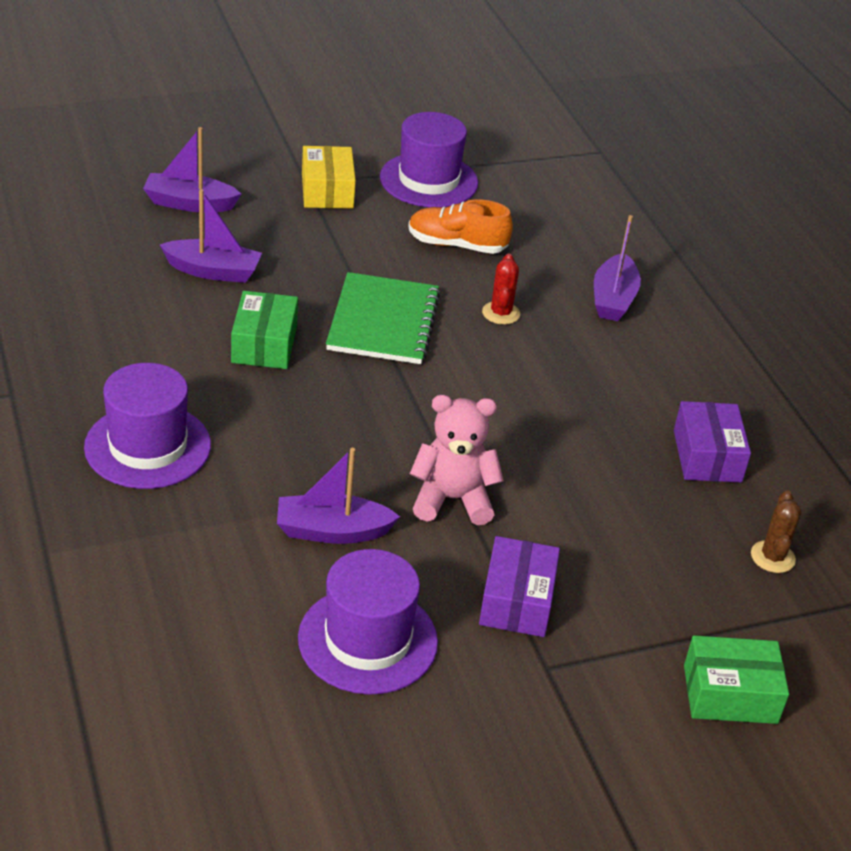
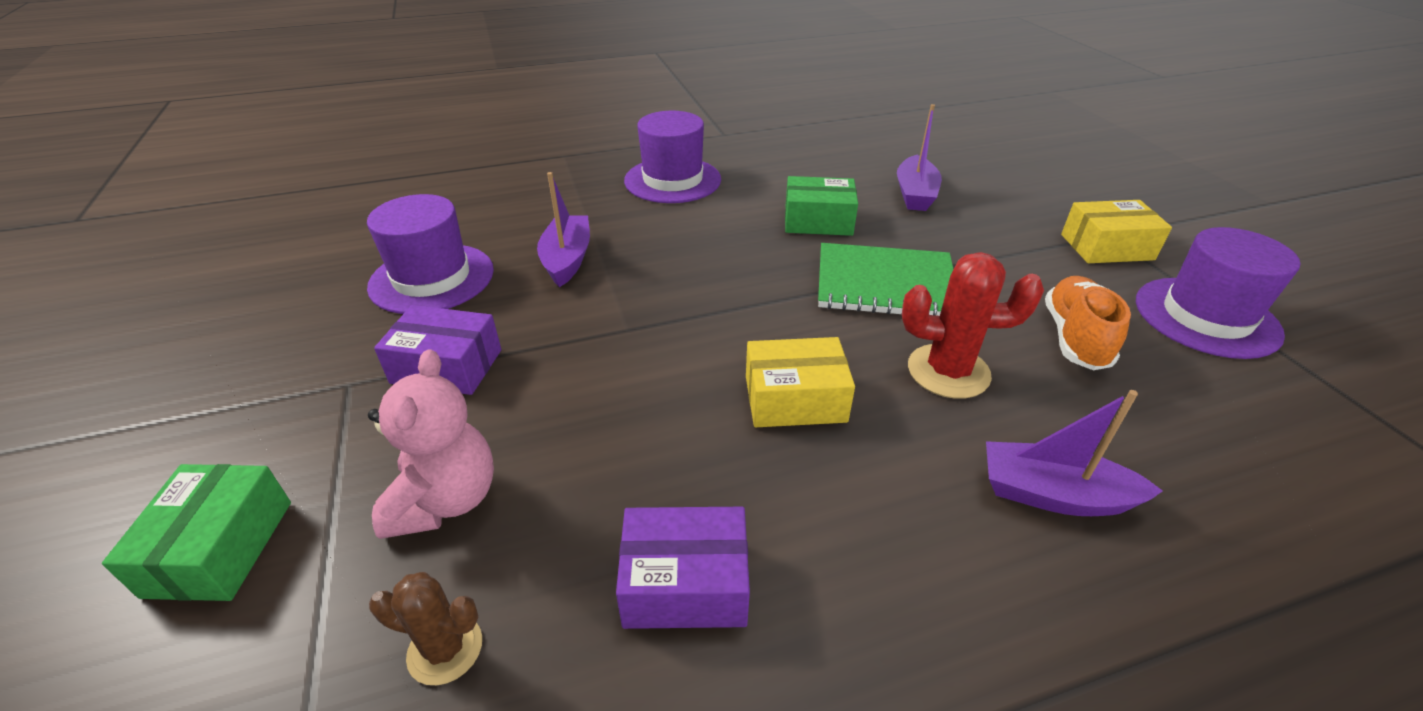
camera: 95 degrees right, 0 degrees up
purple boat [143,127,241,212] -> none
pink teddy bear [410,395,504,525] -> pink teddy bear moved to [368,350,494,539]
red cactus [482,253,520,325] -> red cactus [902,252,1044,399], size x1.62
none -> yellow box [746,337,855,427]

